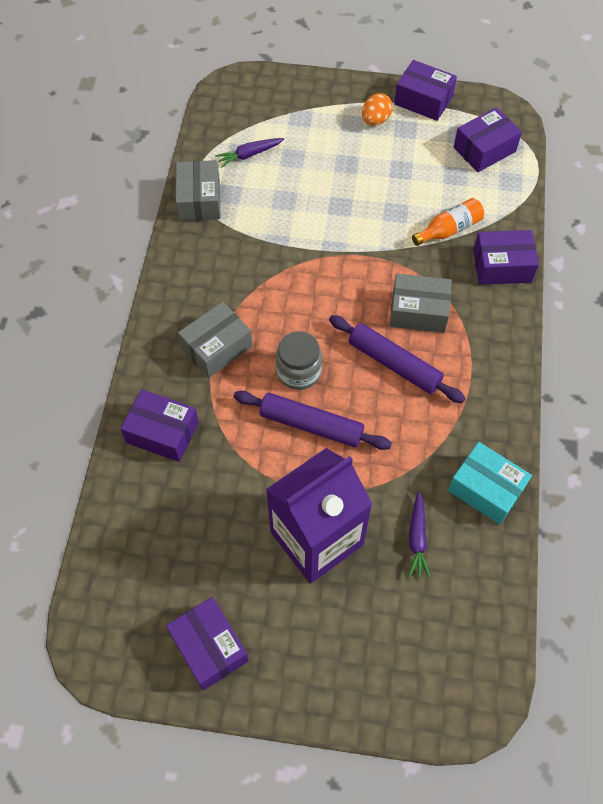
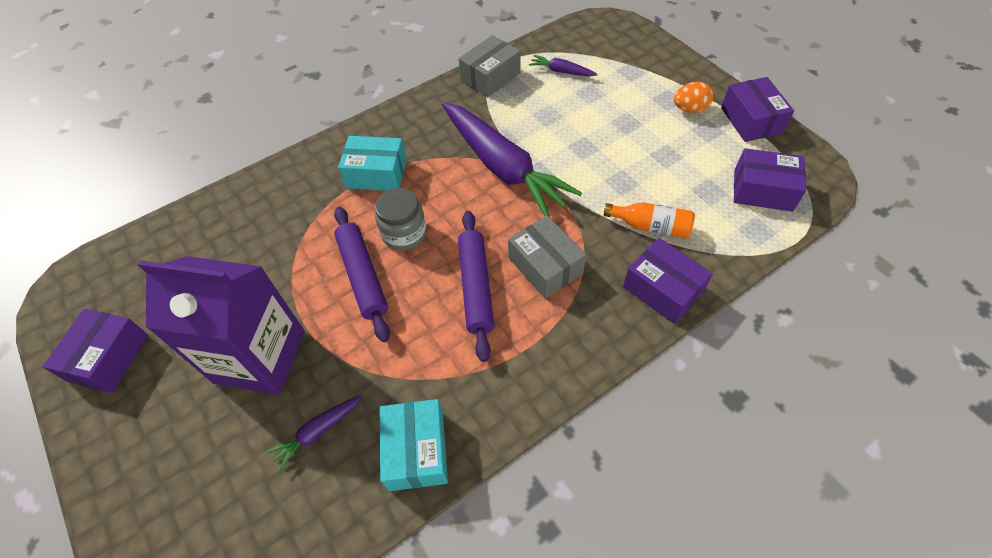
camera: 50 degrees right, 5 degrees down
purple box [121,389,199,462] -> none
grey box [178,302,252,378] -> turquoise box [338,136,407,191]
none -> purple carrot [442,102,582,217]

